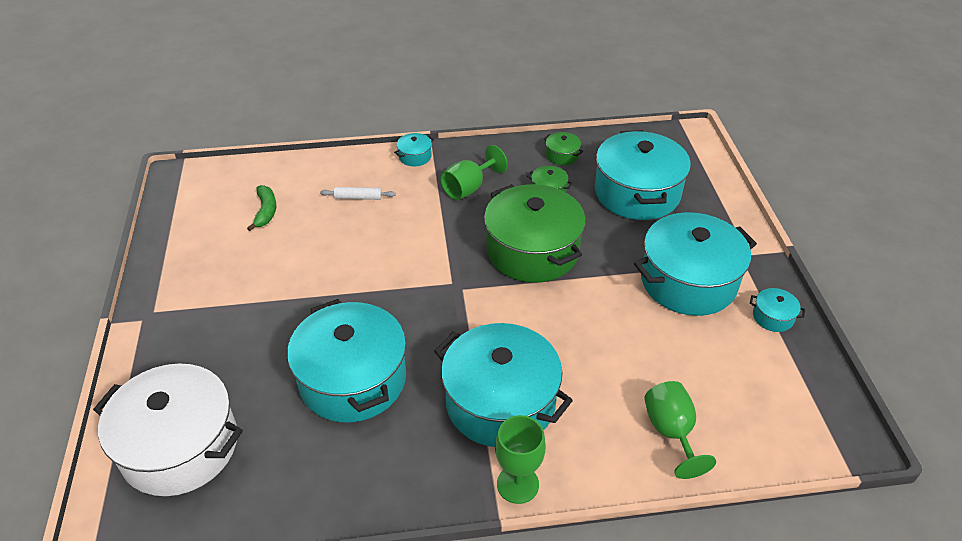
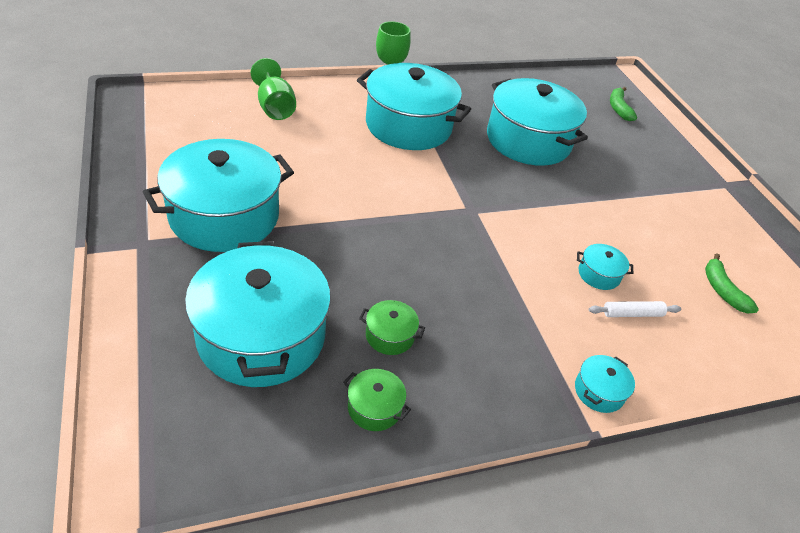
camera: 165 degrees right, 0 degrees up
white pot [93,364,243,496] -> green banana [610,87,637,121]
green goblet [440,145,508,200] -> none
green pot [484,184,586,283] -> none
turquoise pot [750,288,805,332] -> turquoise pot moved to [577,244,633,290]

